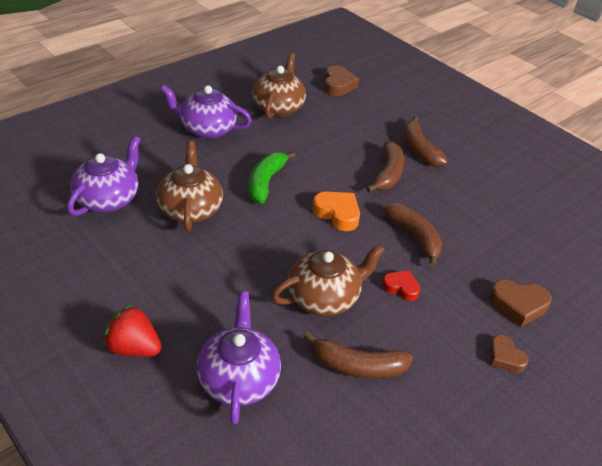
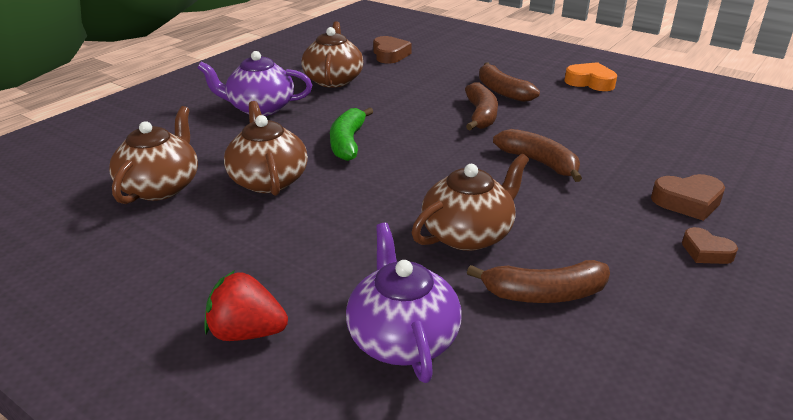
camera: 10 degrees left, 10 degrees down
purple teapot [67,136,141,216] -> brown teapot [109,106,198,204]
orange heart [312,192,360,231] -> orange heart moved to [565,62,617,91]
red heart [382,270,420,301] -> none

